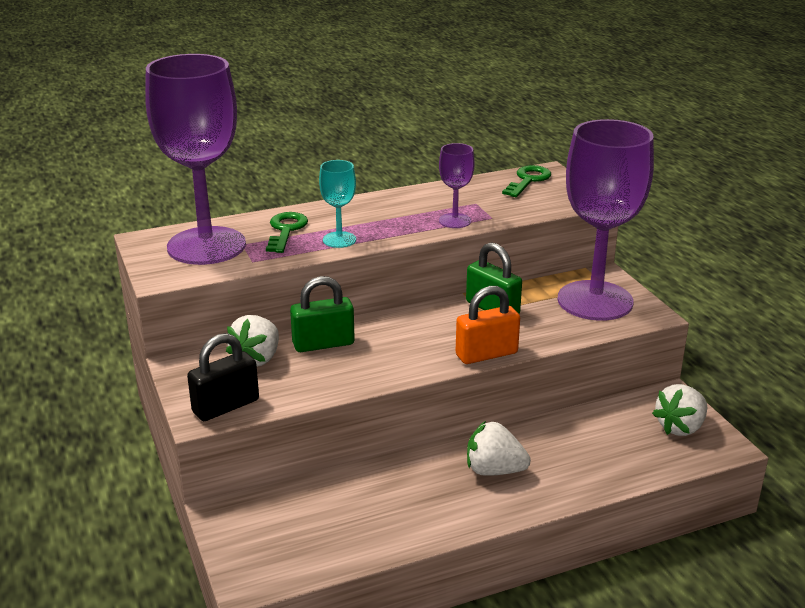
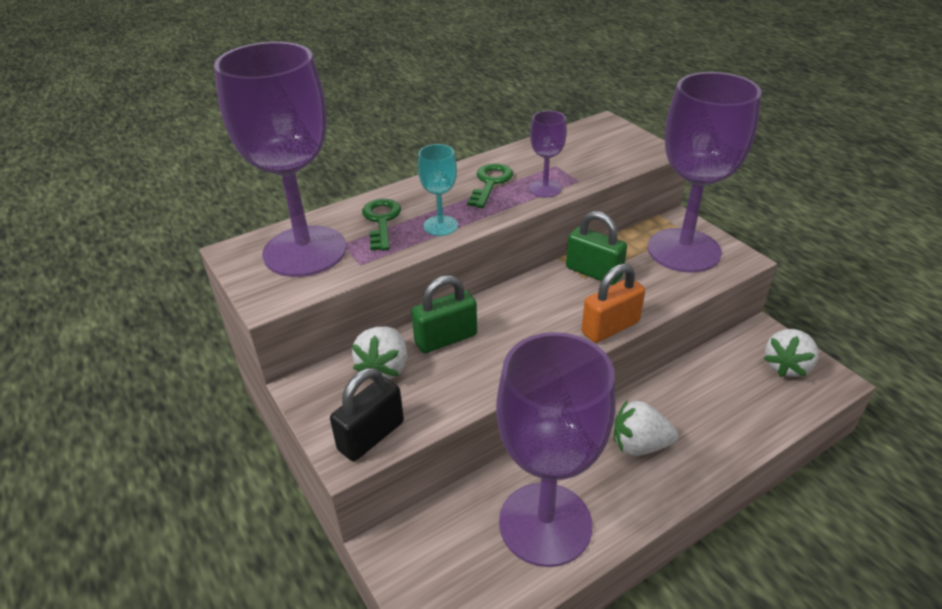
camera: 10 degrees left, 10 degrees up
green key [502,165,551,197] -> green key moved to [467,163,513,208]
none -> purple goblet [496,332,615,567]

